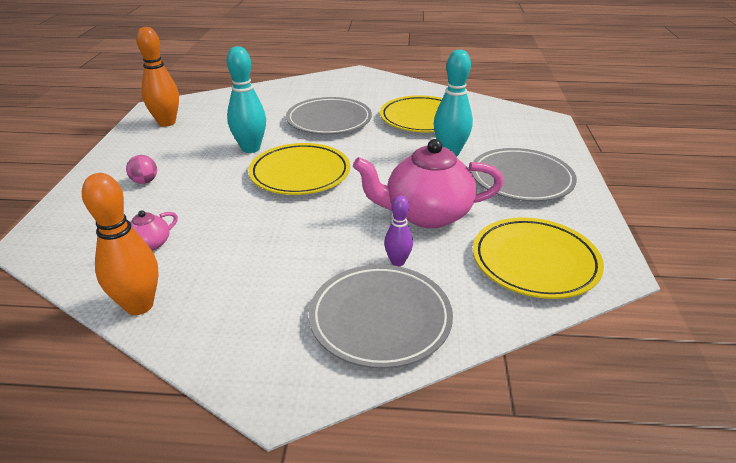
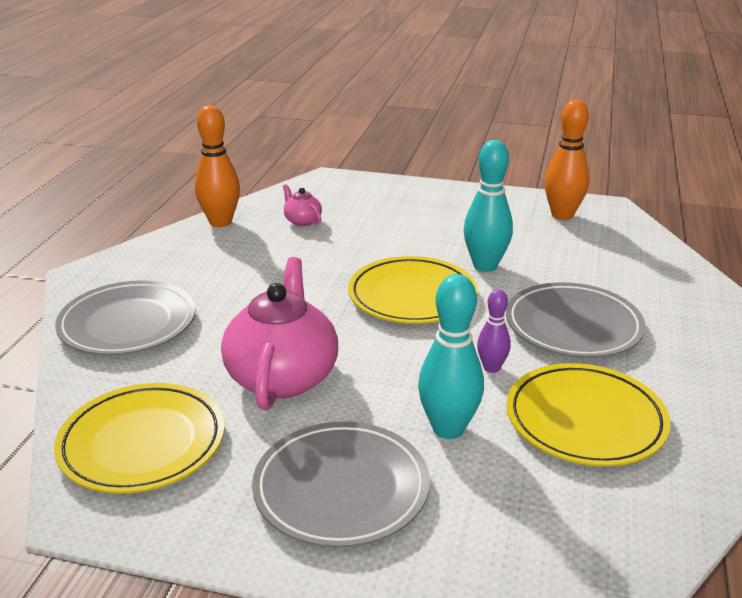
camera: 100 degrees right, 5 degrees down
pink ball [126,155,157,184] -> none
purple bowling pin [384,195,413,266] -> purple bowling pin moved to [477,289,511,373]

